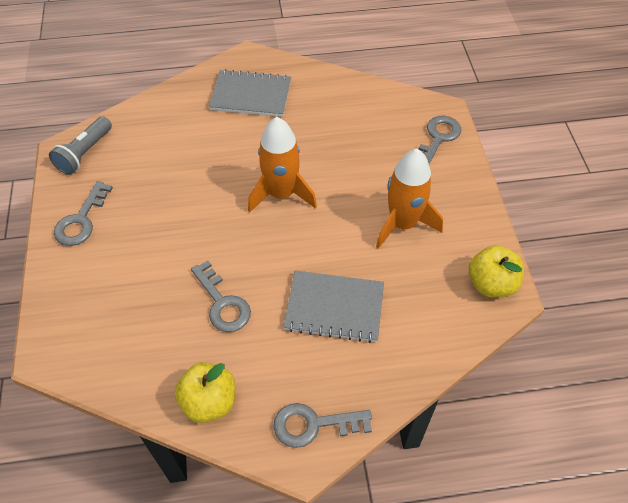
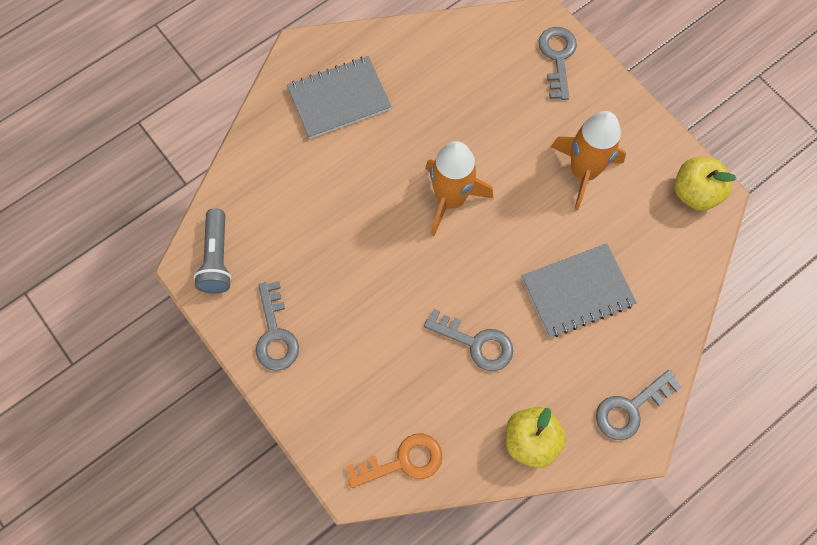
camera: 30 degrees left, 15 degrees up
none -> orange key [346,434,442,488]

